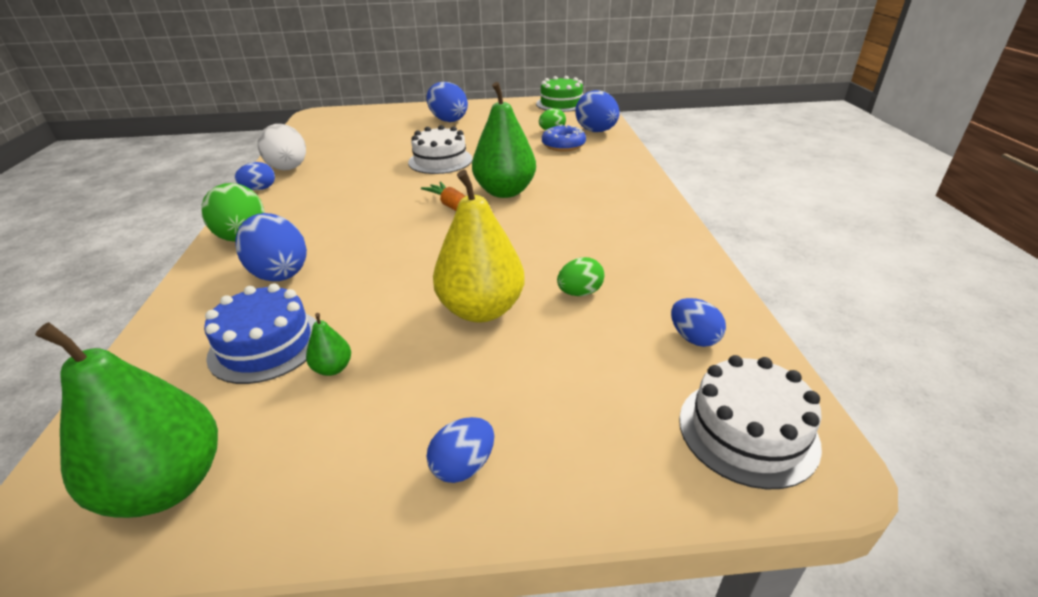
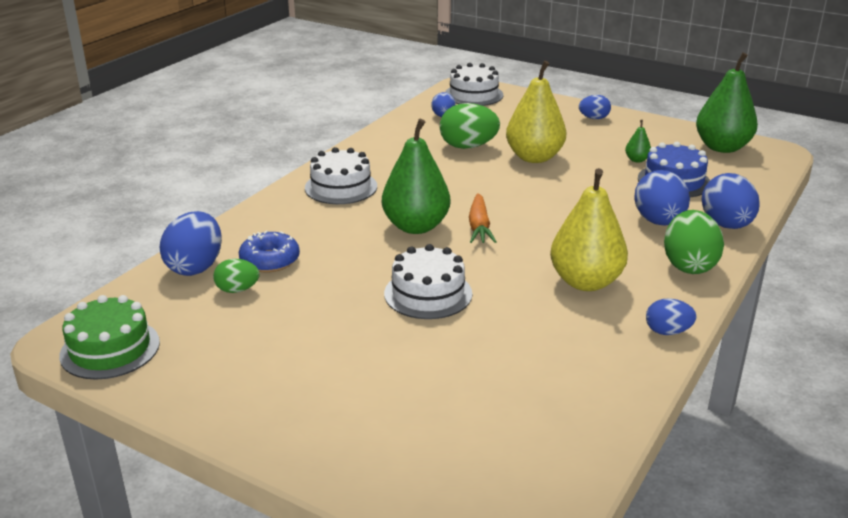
camera: 145 degrees left, 5 degrees down
white egg [258,124,306,170] -> none
blue egg [427,82,468,122] -> blue egg moved to [701,173,760,229]
green egg [557,257,604,296] -> green egg [440,103,500,149], size x1.73
none -> white cake [305,147,377,204]
none -> yellow pear [550,168,628,291]

